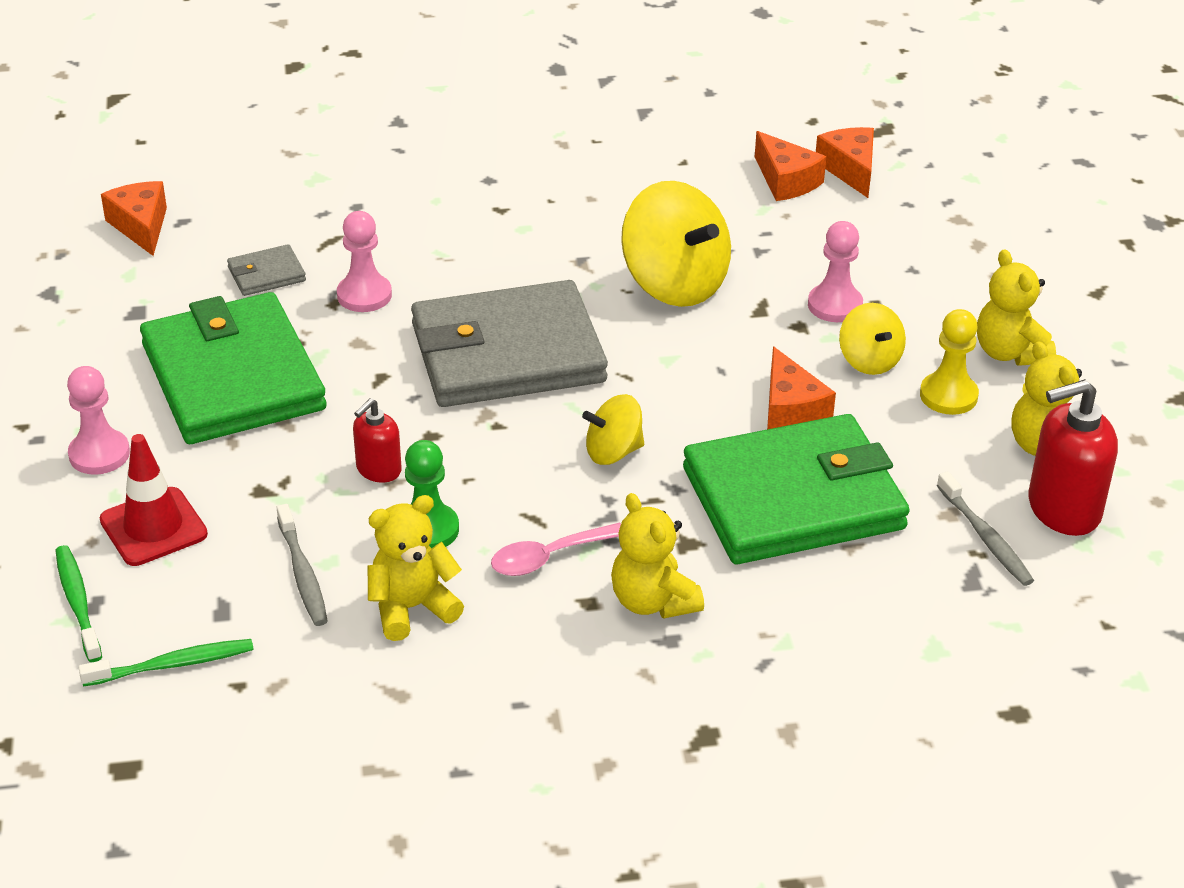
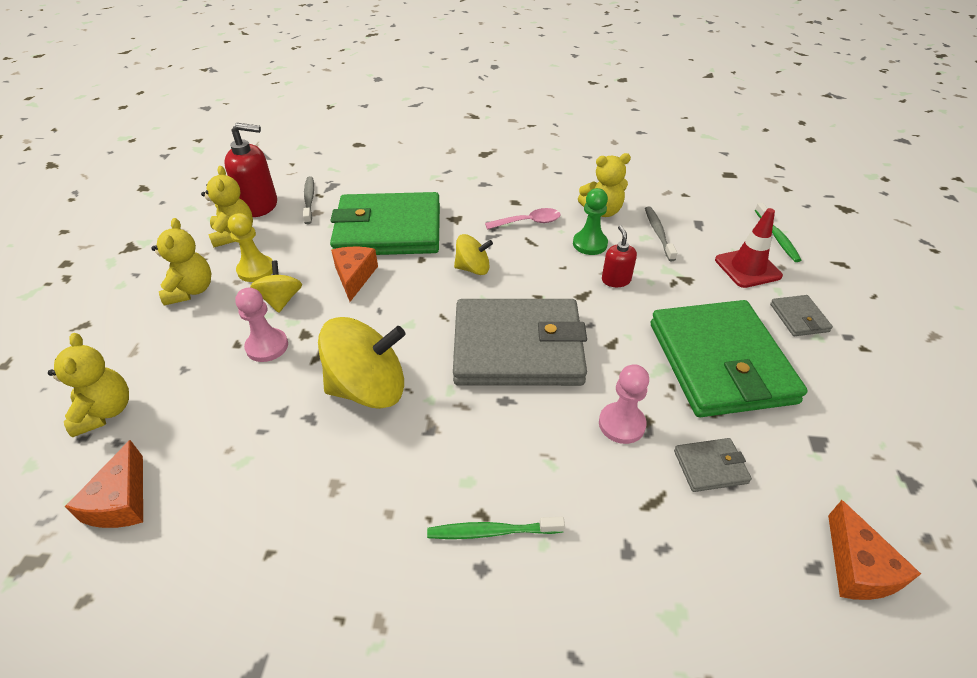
camera: 165 degrees left, 5 degrees up
pink pawn [67,366,130,475] -> grey wallet [770,295,833,336]
green toothbrush [78,639,254,686] -> green toothbrush moved to [427,517,565,539]
red soap dispenser [353,398,402,483] -> red soap dispenser turned 60 degrees counterclockwise [602,225,637,287]
yellow teddy bear [611,493,704,619] -> yellow teddy bear moved to [48,333,129,437]
yellow spinning top [621,181,731,307] -> yellow spinning top turned 105 degrees clockwise [318,317,406,409]
orange cheese [755,131,826,201] -> none

